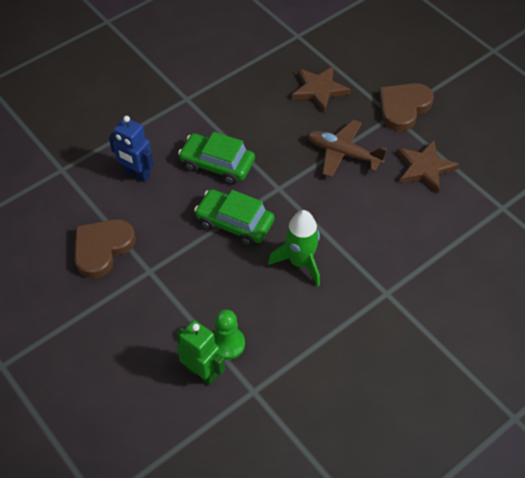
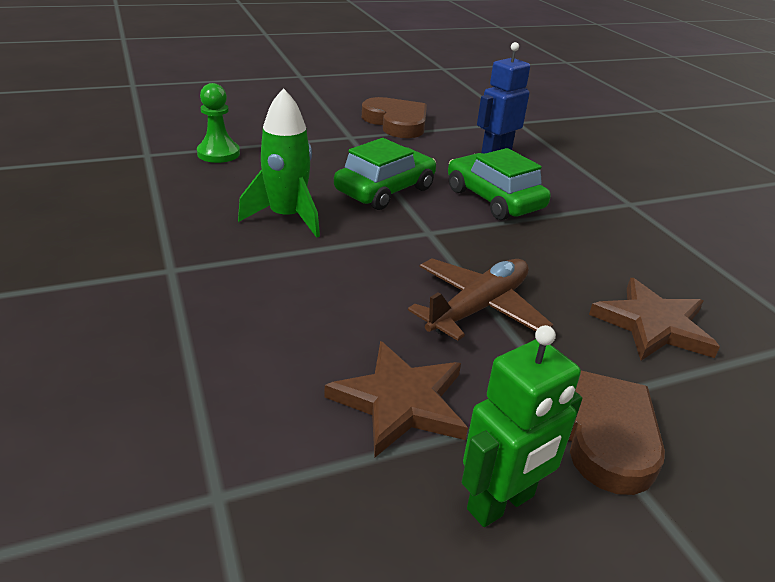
camera: 105 degrees right, 20 degrees down
green robot [176,320,225,385] -> green robot moved to [462,325,582,527]
green car [178,132,255,185] -> green car turned 75 degrees counterclockwise [448,148,551,220]

